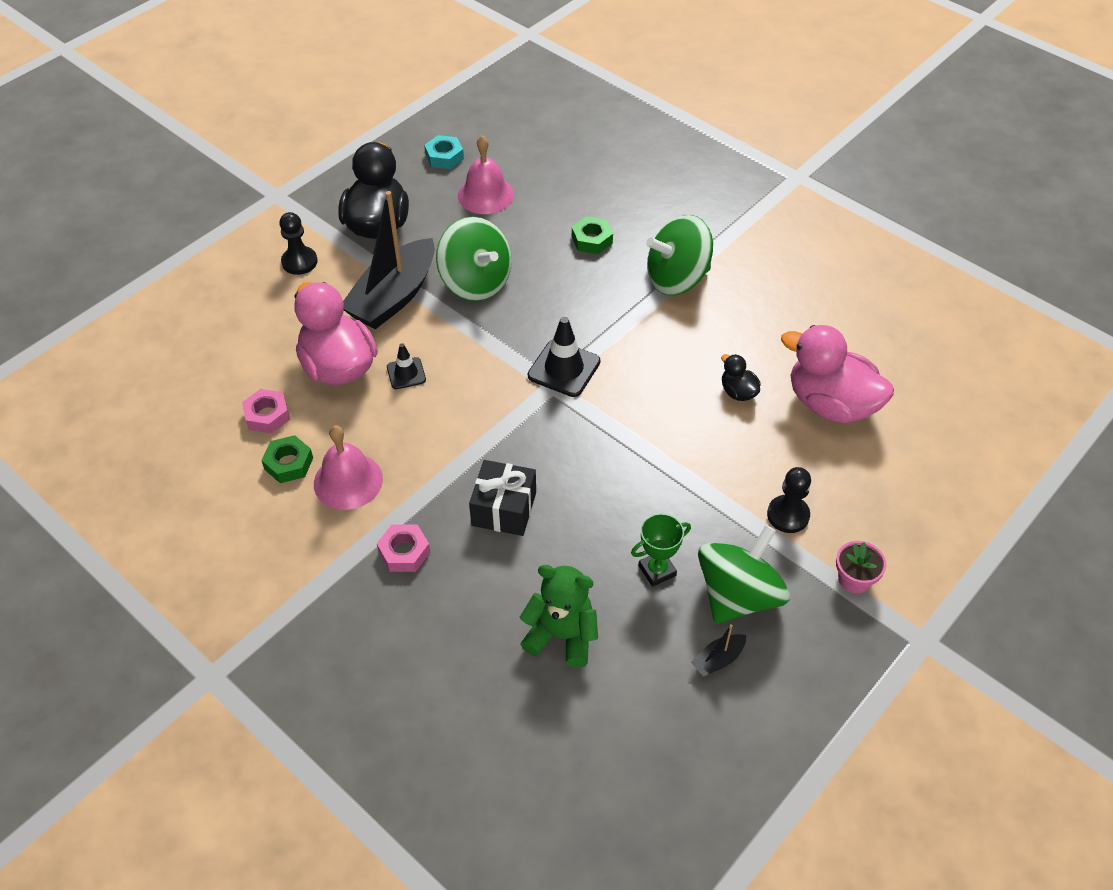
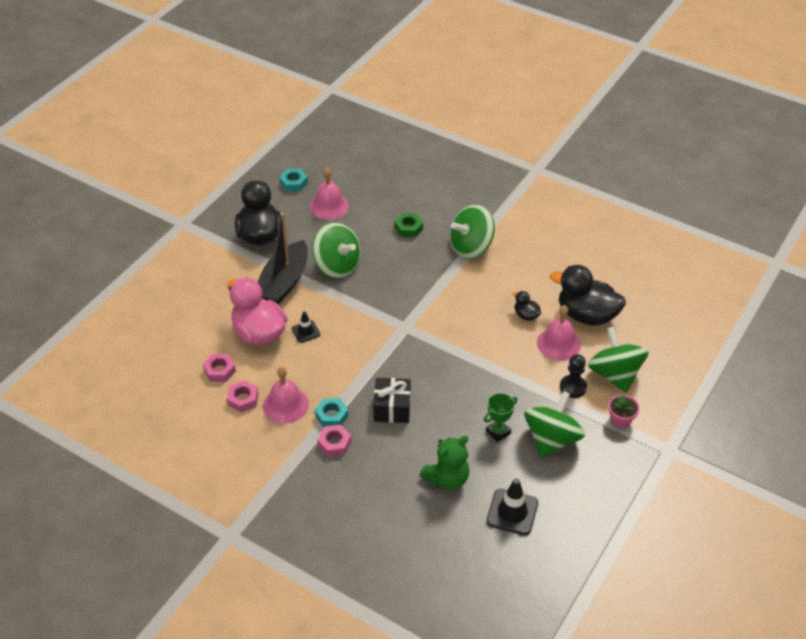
camera: 10 degrees left, 5 degrees down
green nut [261,435,313,483] -> pink nut [227,380,259,412]
black pawn [279,212,318,275] -> none
green teddy bear [520,565,598,668] -> green teddy bear turned 135 degrees clockwise [420,435,469,490]
black traffic cone [528,317,600,397] -> black traffic cone moved to [487,478,538,535]
black boat [691,624,746,677] -> none
pink duck [781,325,894,423] -> black duck [550,265,626,326]
none -> turquoise nut [315,398,349,427]
none -> pink bell [537,305,581,361]
none -> green spinning top [588,327,649,393]

